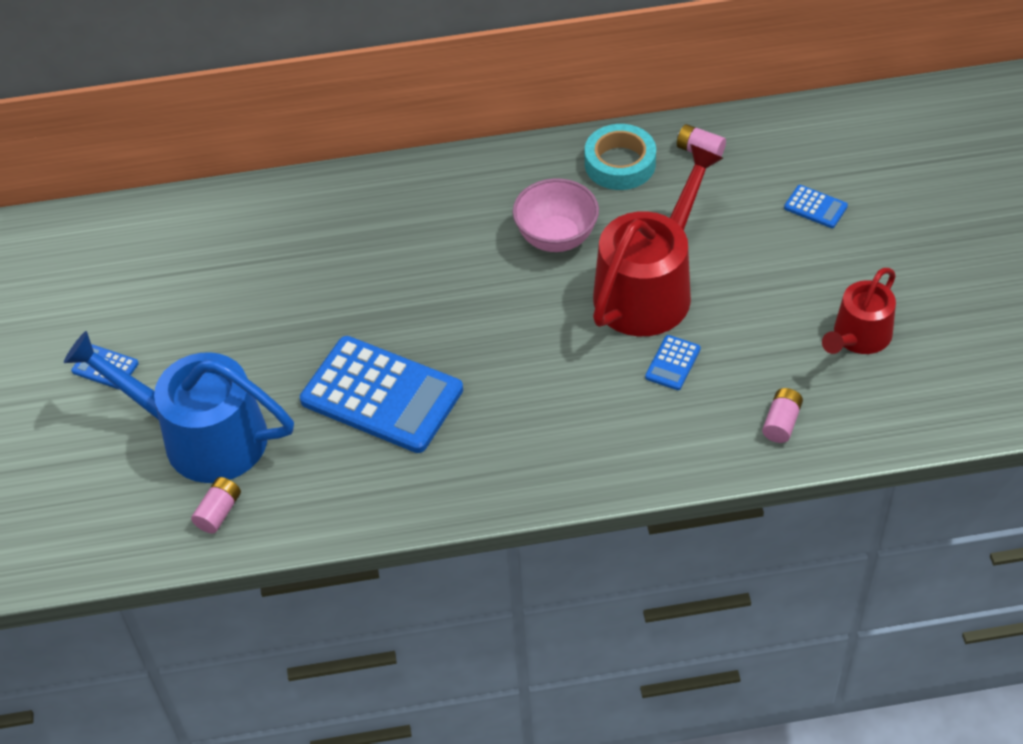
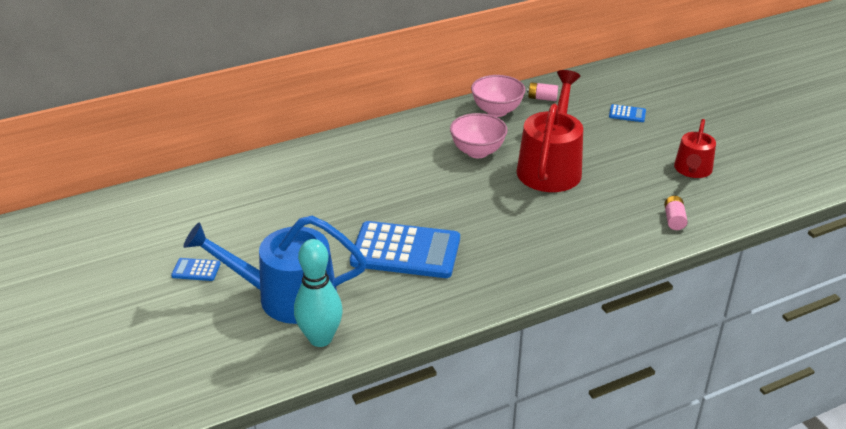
camera: 20 degrees left, 15 degrees down
pink battery [191,477,241,533] -> turquoise bowling pin [294,239,343,347]
turquoise tape [585,124,656,190] -> pink bowl [471,75,525,117]
blue calculator [645,335,701,390] -> none

